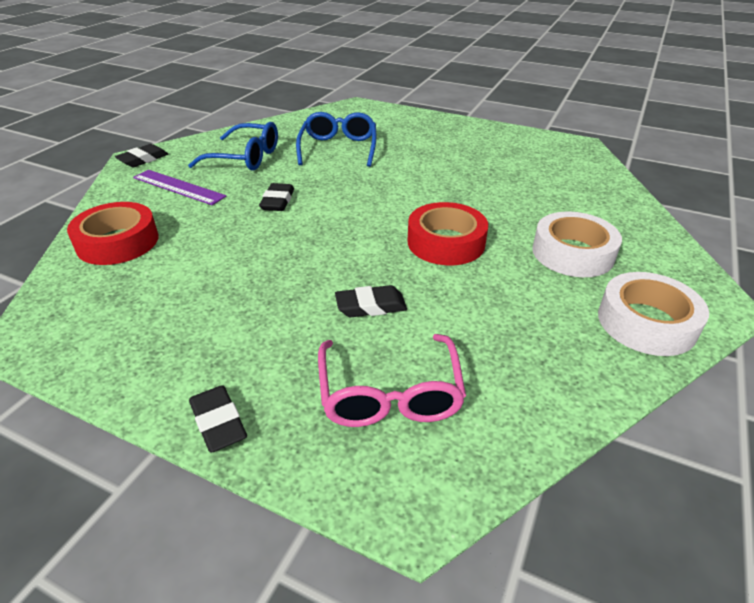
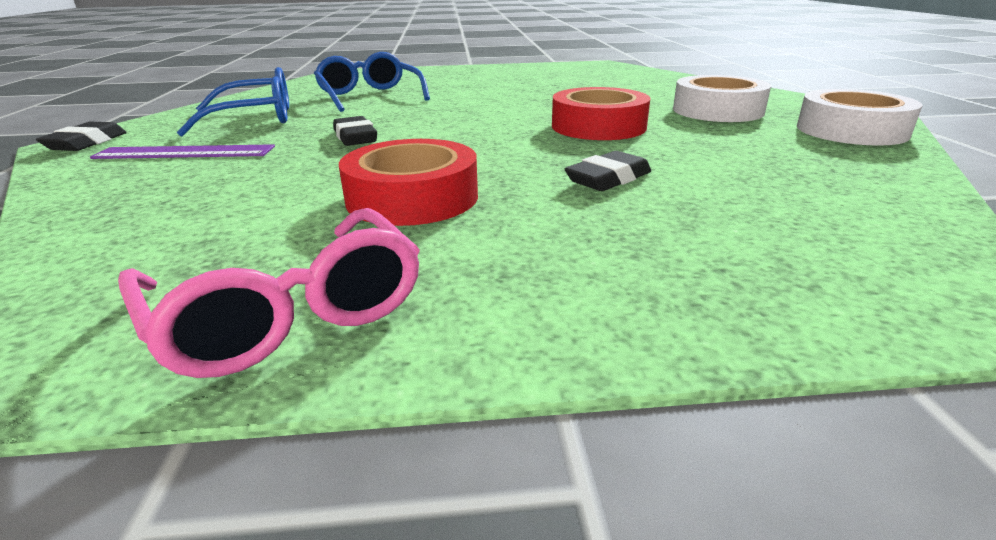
camera: 30 degrees left, 10 degrees down
red tape [67,202,158,265] -> red tape moved to [339,139,478,226]
black eraser [189,385,247,453] -> none
pink glasses [318,334,466,427] -> pink glasses moved to [118,208,420,378]

